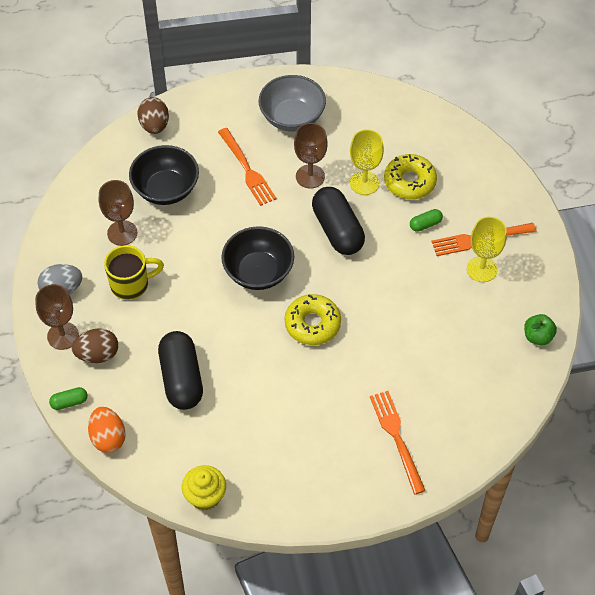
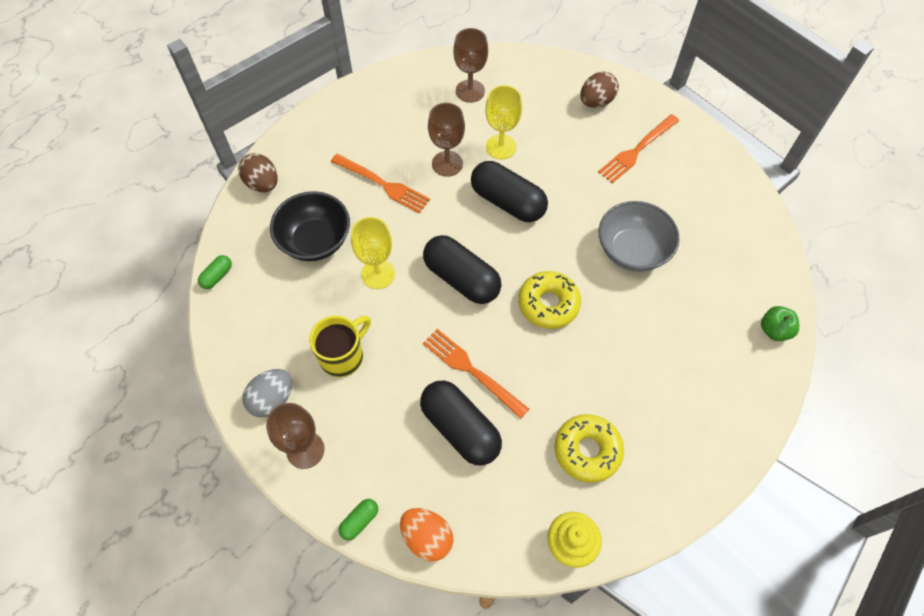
camera: 30 degrees left, 5 degrees up
brown egg [72,328,118,363] -> brown egg moved to [580,72,619,108]
brown goblet [99,180,137,246] -> brown goblet moved to [453,28,488,103]
black bowl [221,226,294,290] -> black capsule [423,235,502,304]
grey bowl [259,75,326,131] -> grey bowl moved to [599,201,680,272]
orange fork [370,391,426,494] -> orange fork moved to [423,329,529,419]
yellow donut [384,154,437,199] -> yellow donut moved to [554,414,624,483]
green capsule [410,209,443,232] -> green capsule moved to [198,255,232,289]
yellow goblet [467,217,507,282] -> yellow goblet moved to [351,217,395,289]
green apple [524,314,557,345] -> green apple moved to [761,306,799,341]

